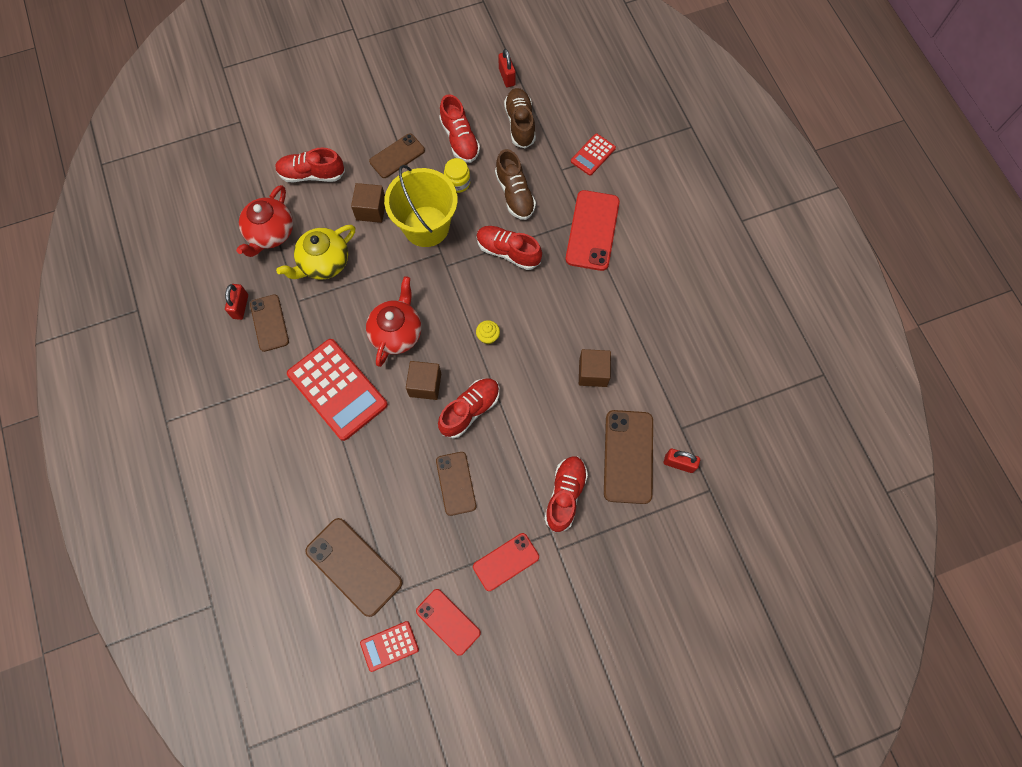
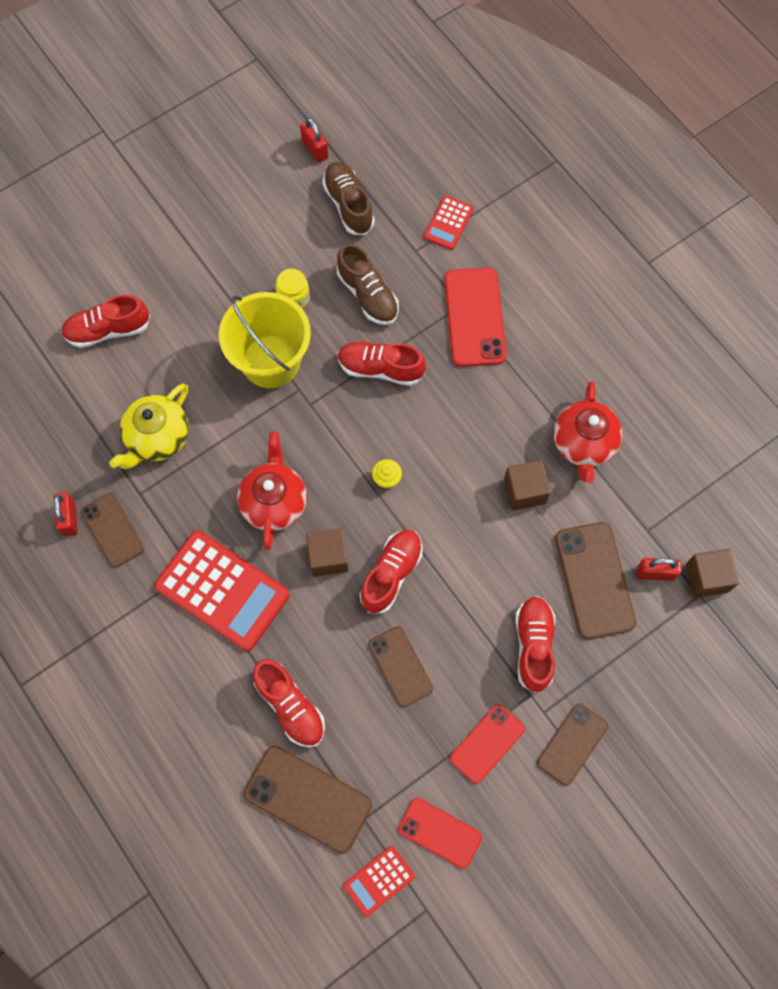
camera: 15 degrees left, 0 degrees up
red teapot [236,185,293,257] -> red teapot moved to [554,381,622,483]
brown cube [351,183,385,223] -> brown cube moved to [686,549,739,598]
brown phone [369,134,425,178] -> brown phone moved to [537,704,608,786]
red shoe [439,94,480,163] -> red shoe moved to [253,659,325,748]

